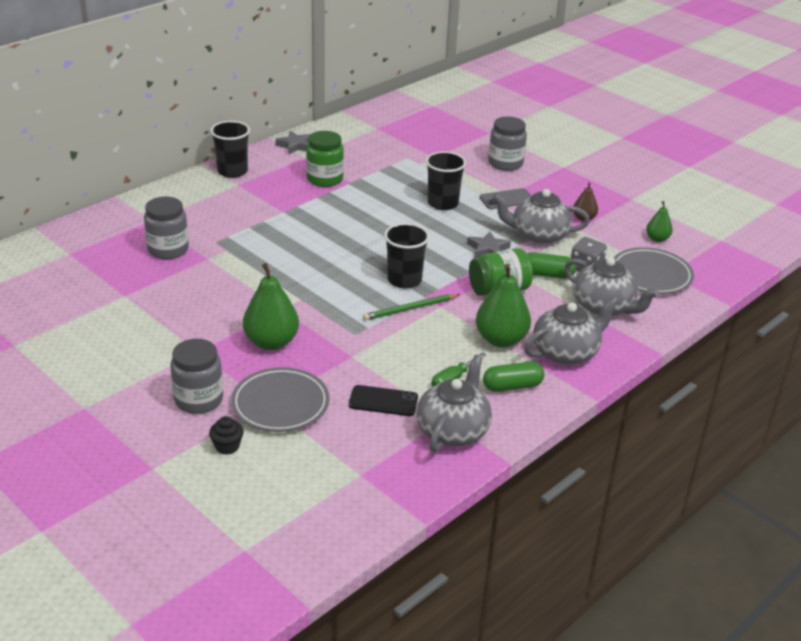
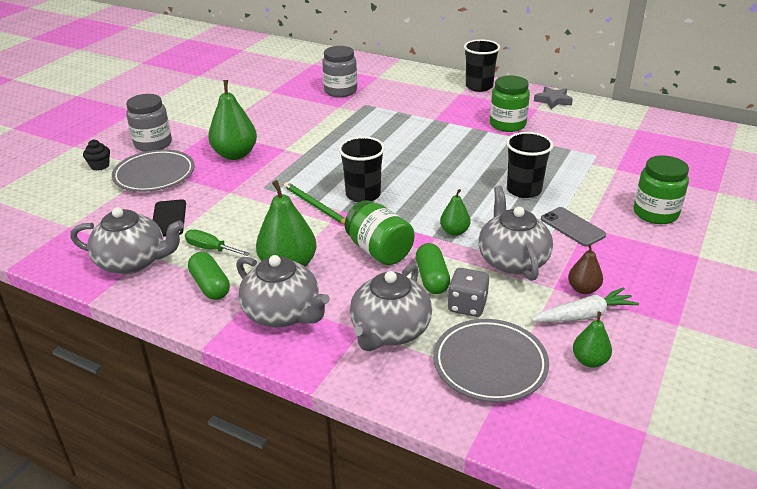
camera: 75 degrees right, 0 degrees up
grey star [467,231,511,259] -> green pear [440,189,471,236]
grey jar [488,116,527,171] -> green jar [634,155,689,224]
none -> white carrot [531,287,639,322]

